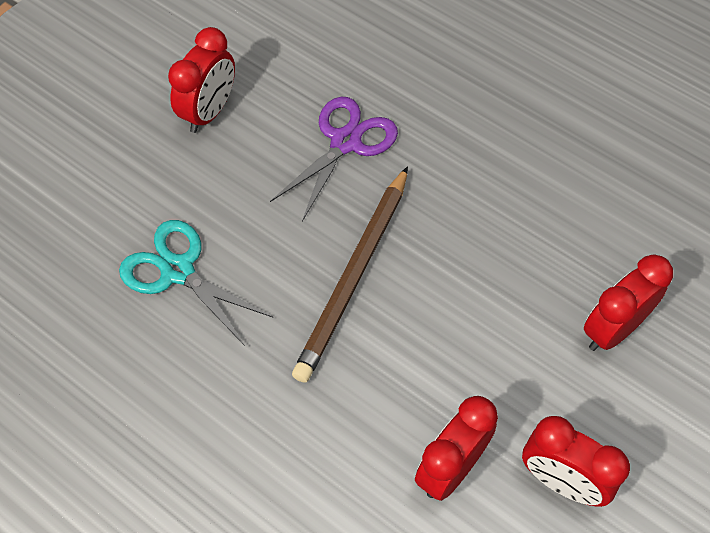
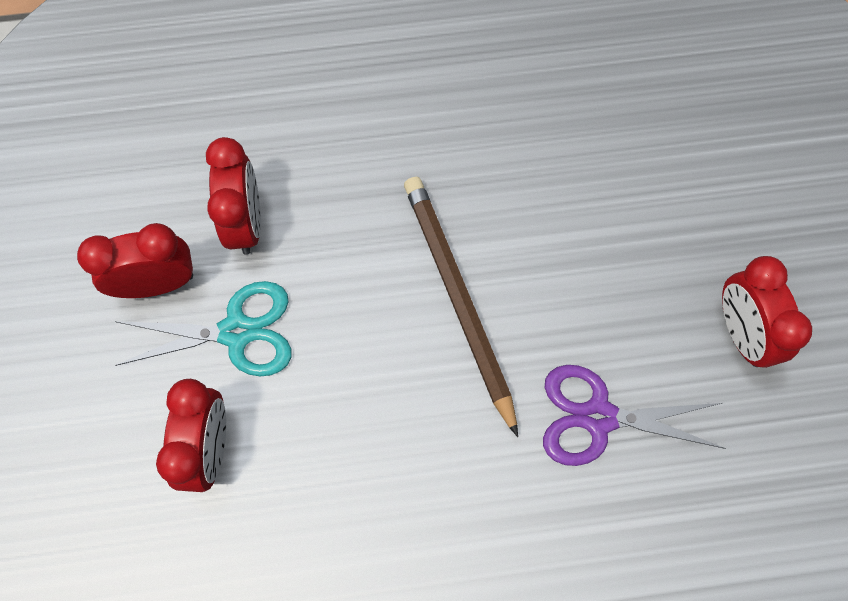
camera: 135 degrees right, 10 degrees up
turquoise scissors [119,220,273,346] -> turquoise scissors moved to [114,281,292,376]
purple scissors [270,97,398,221] -> purple scissors turned 105 degrees clockwise [543,365,726,466]

